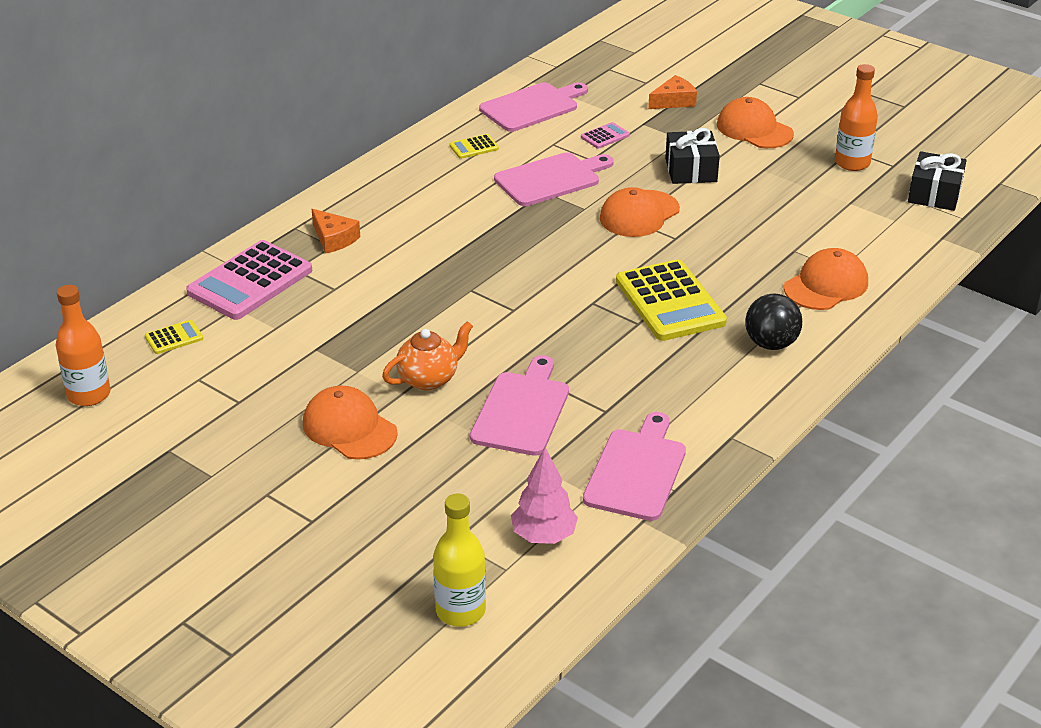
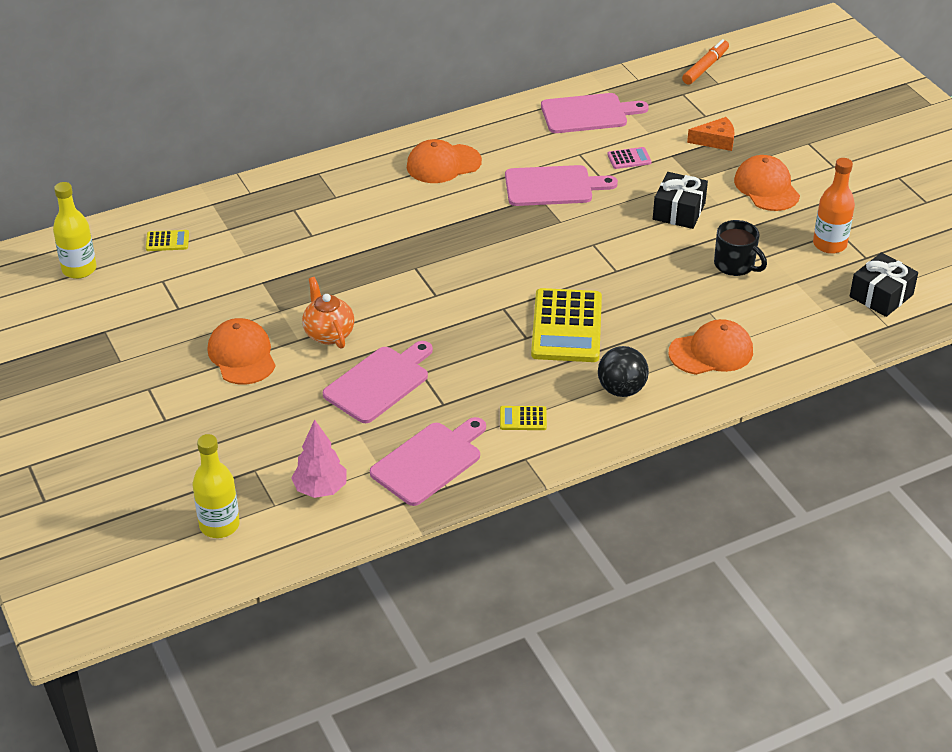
camera: 25 degrees right, 5 degrees up
orange bottle [56,285,110,406] -> yellow bottle [53,182,96,279]
pink calculator [186,240,312,320] -> none
orange cheese [312,209,360,253] -> none
orange teapot [382,321,473,390] -> orange teapot turned 105 degrees counterclockwise [302,277,354,349]
yellow calculator [449,134,499,159] -> yellow calculator moved to [500,406,547,430]
orange cap [600,187,680,237] -> orange cap moved to [407,139,482,183]
none -> orange marker [682,39,729,85]
none -> black mug [714,220,767,276]

